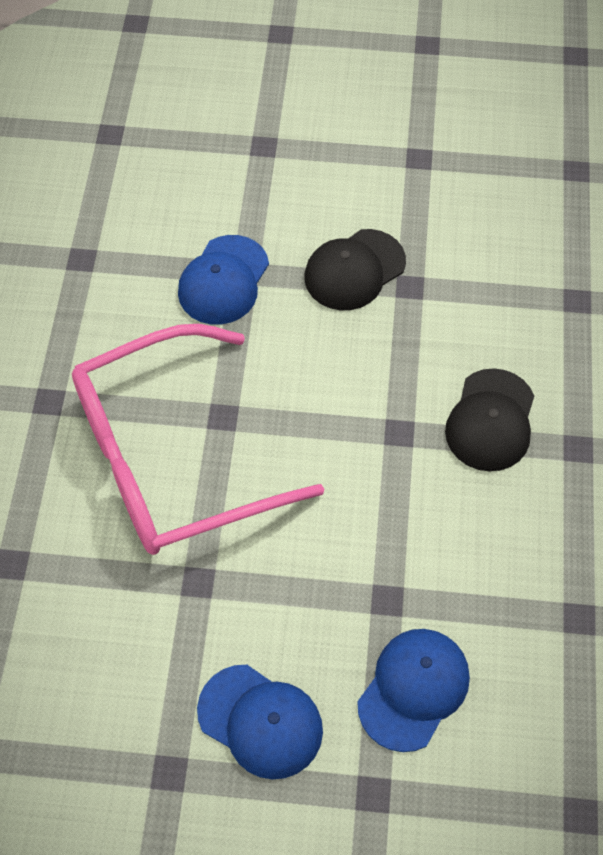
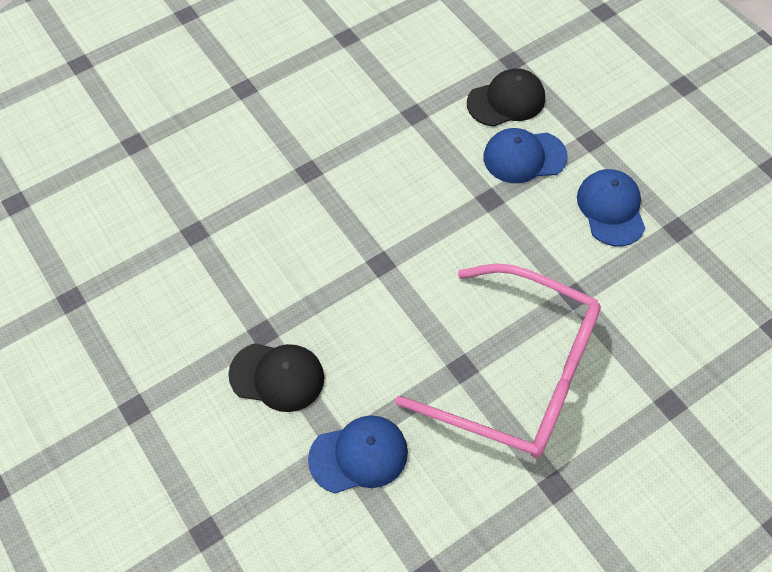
camera: 130 degrees left, 0 degrees up
black cap [445,368,534,471] -> black cap moved to [467,68,545,127]

